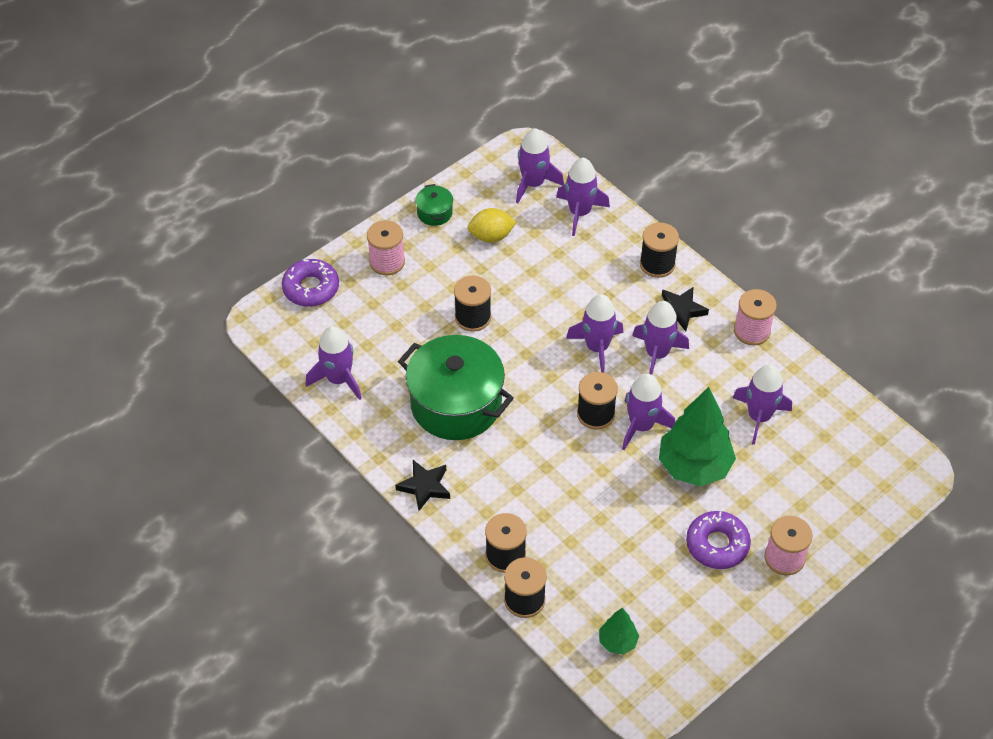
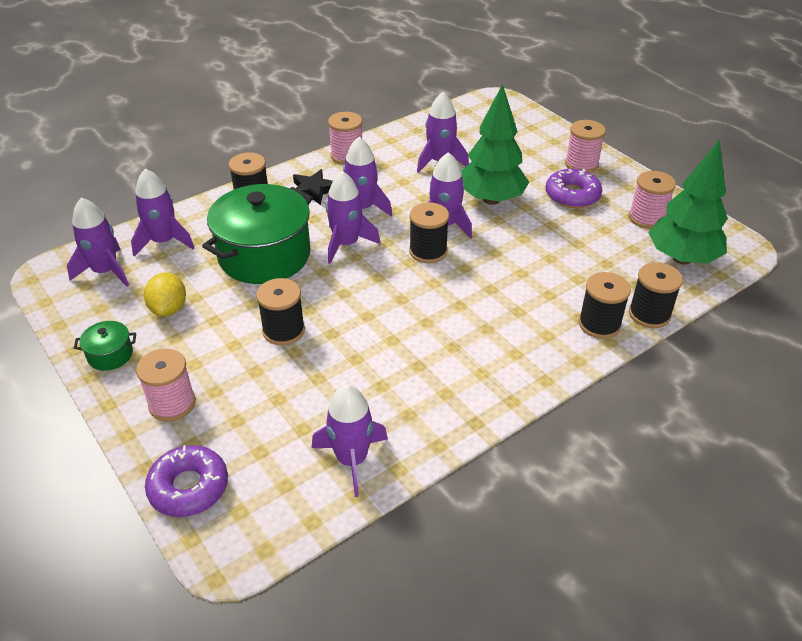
camera: 85 degrees left, 10 degrees down
black star [395,460,450,511] -> none
green pot [398,335,514,440] -> green pot moved to [202,184,313,284]
green tree [599,608,639,654] -> green tree [648,139,728,265], size x2.03
none -> pink spool [629,171,676,229]

